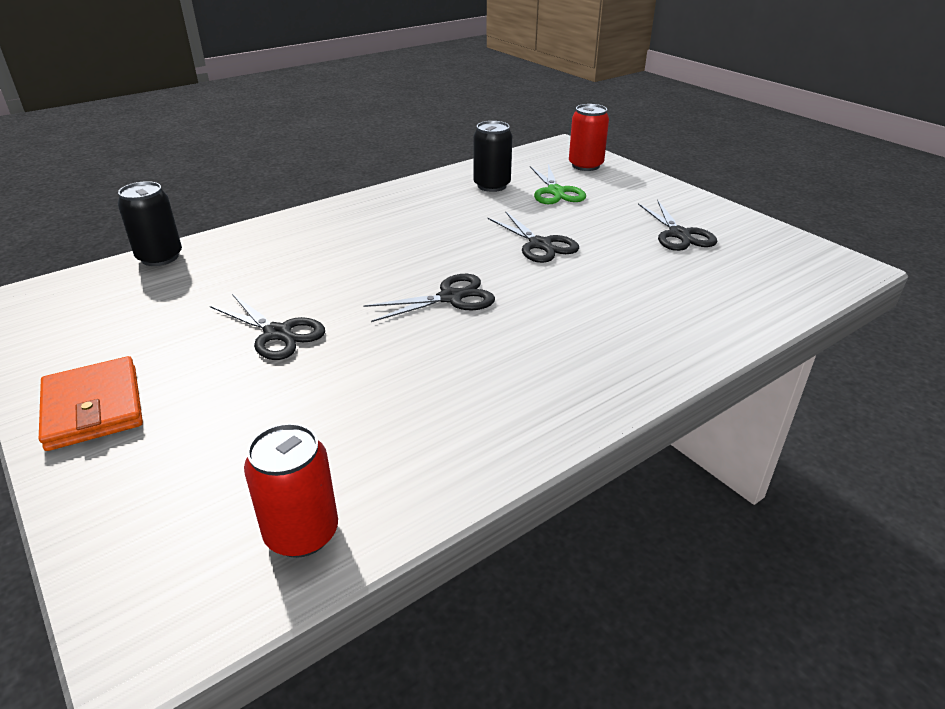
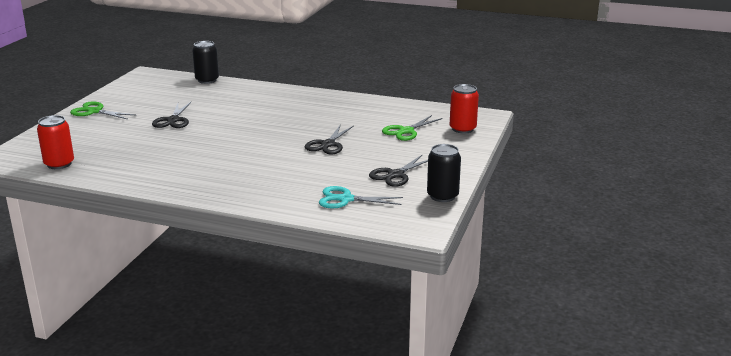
camera: 55 degrees right, 10 degrees down
orange wallet [39,356,143,451] -> green scissors [70,101,135,119]
black scissors [363,274,495,322] -> none
black can [473,121,512,192] -> black can moved to [427,144,461,202]
none -> turquoise scissors [319,186,403,208]

